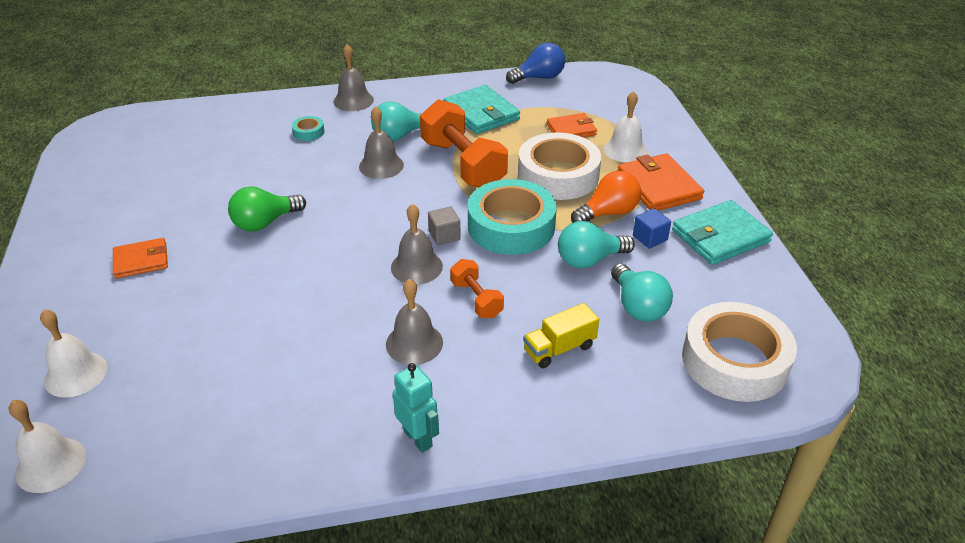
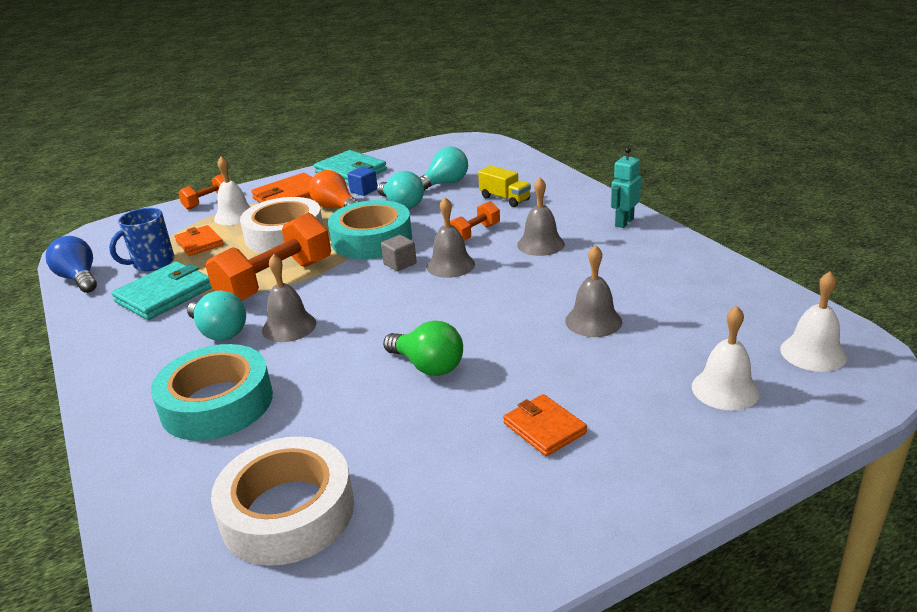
camera: 105 degrees left, 10 degrees down
turquoise tape [292,116,325,141] -> turquoise tape [151,344,273,441], size x2.42
grey bell [334,44,374,111] -> grey bell moved to [565,245,622,337]
white tape [682,302,797,402] -> white tape moved to [211,436,354,566]
none -> blue mug [109,208,175,271]
none -> orange dumbbell [178,174,224,210]

